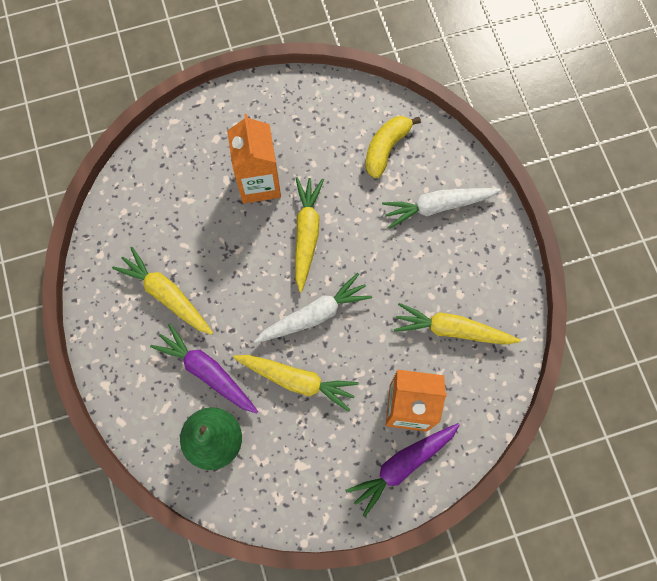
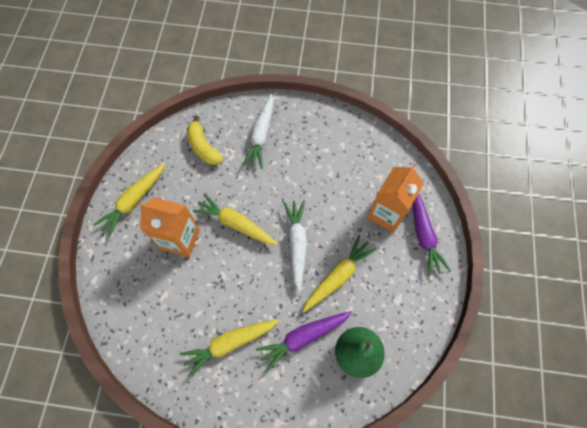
camera: 65 degrees left, 5 degrees down
yellow carrot [394,303,521,345] -> yellow carrot moved to [93,163,165,237]

